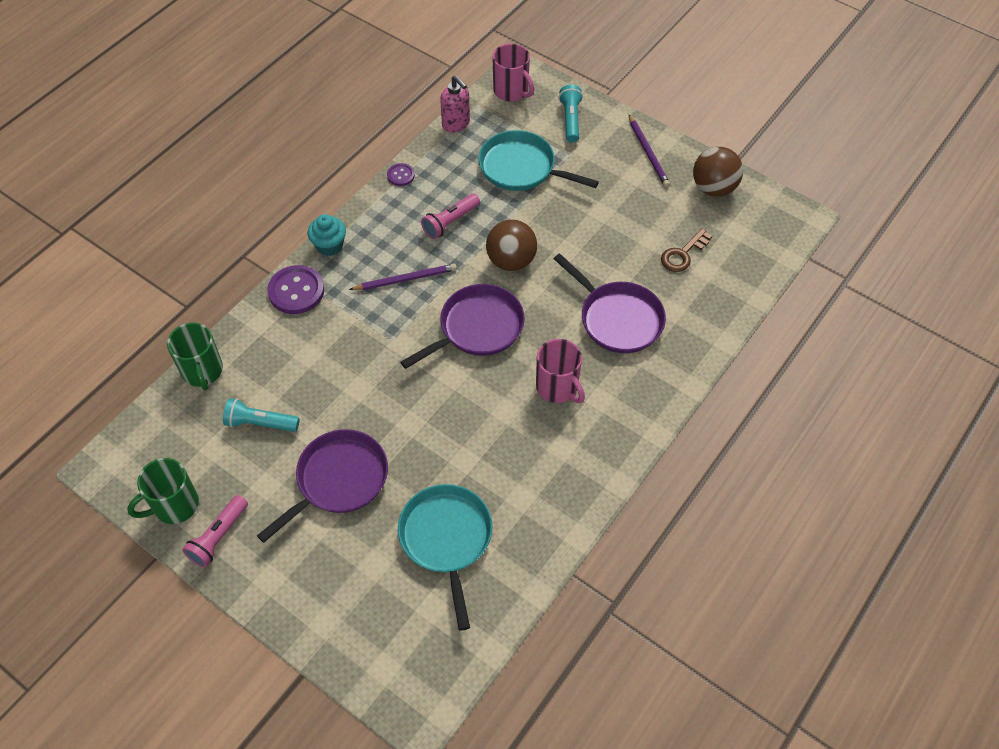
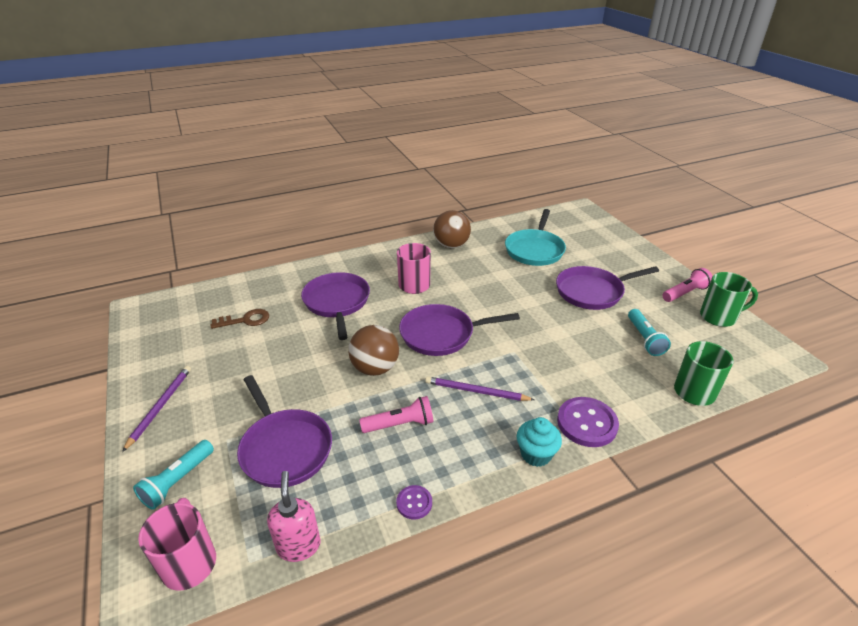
camera: 150 degrees left, 20 degrees down
turquoise flashlight [223,398,299,432] -> turquoise flashlight turned 45 degrees clockwise [628,309,671,356]
turquoise pan [479,130,599,191] -> purple pan [237,375,332,488]
brown ball [693,147,743,197] -> brown ball moved to [433,210,471,248]

